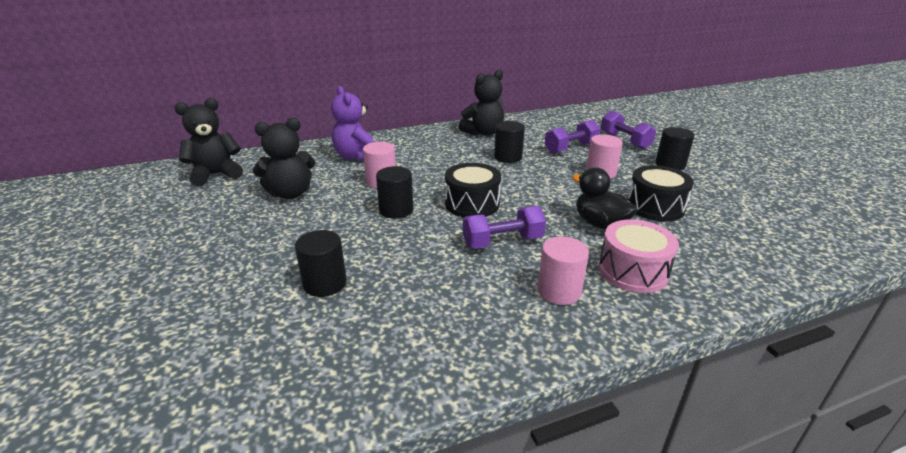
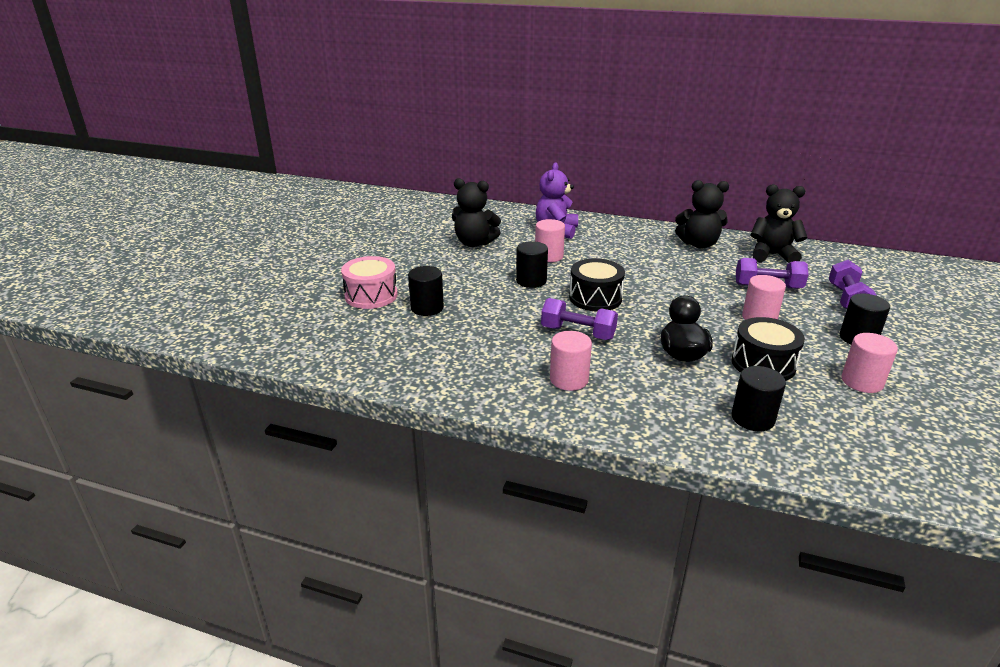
camera: 40 degrees right, 0 degrees up
black teddy bear [174,98,243,186] -> black teddy bear moved to [750,184,808,263]
black cylinder [494,121,525,163] -> black cylinder moved to [731,366,786,431]
pink drum [598,219,679,293] -> pink drum moved to [341,256,398,309]
none -> pink cylinder [842,333,898,393]

